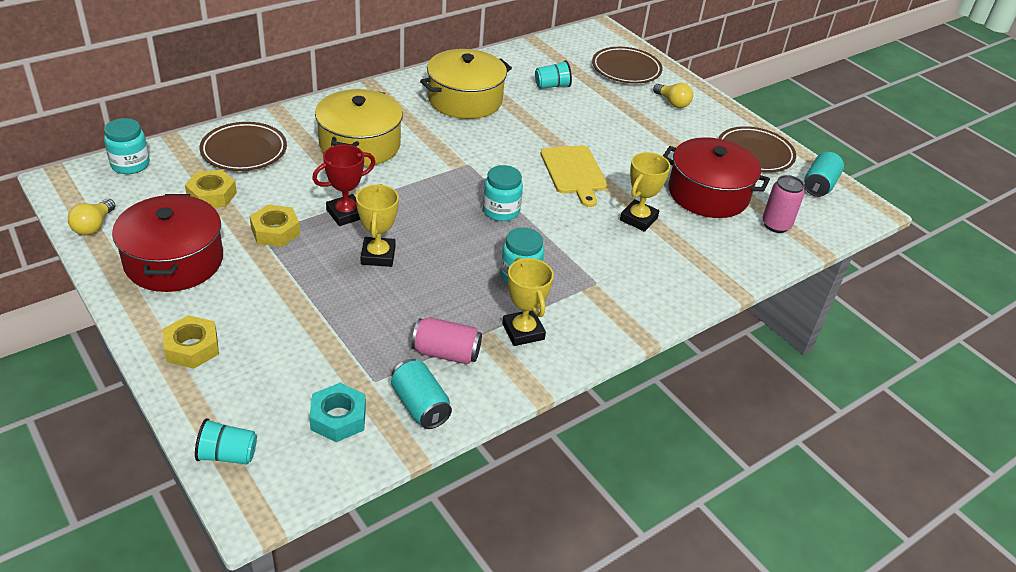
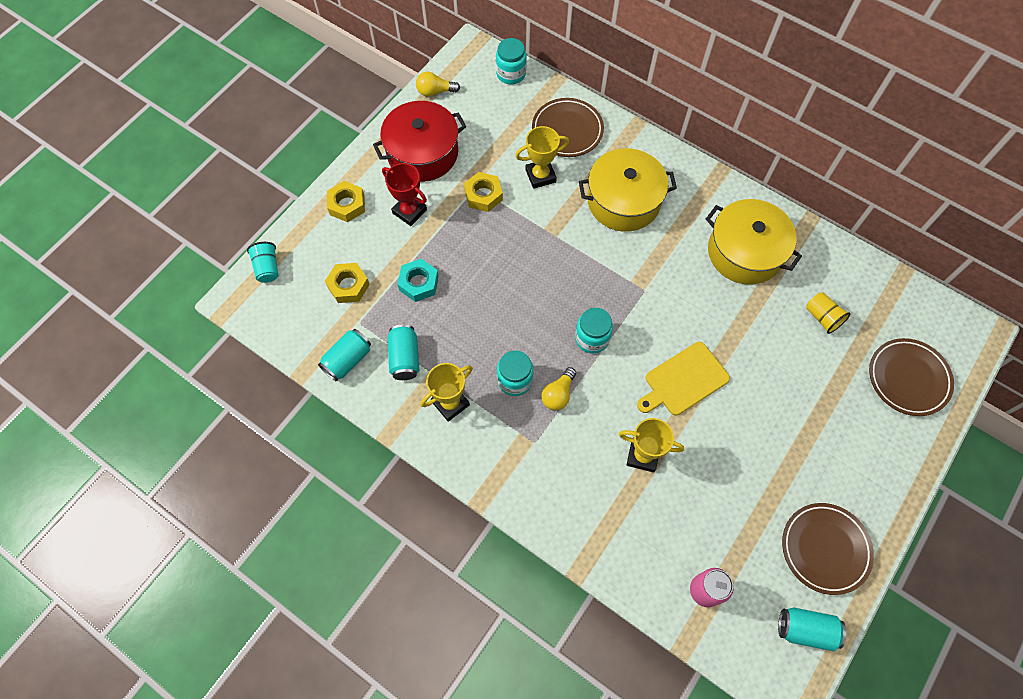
camera: 75 degrees right, 25 degrees up
yellow nut [185,170,237,208] -> yellow nut moved to [325,263,370,303]
turquoise nut [309,383,366,442] -> turquoise nut moved to [397,259,439,302]
red trophy [312,145,375,226] -> red trophy moved to [382,163,427,226]
yellow trophy [356,184,399,267] -> yellow trophy moved to [515,126,569,189]
pink can [412,317,482,364] -> turquoise can [387,325,419,380]
turquoise cup [535,60,572,89] -> yellow cup [806,293,851,334]
yellow light bulb [653,83,693,108] -> yellow light bulb moved to [541,367,576,411]
red pot [663,137,770,218] -> none

